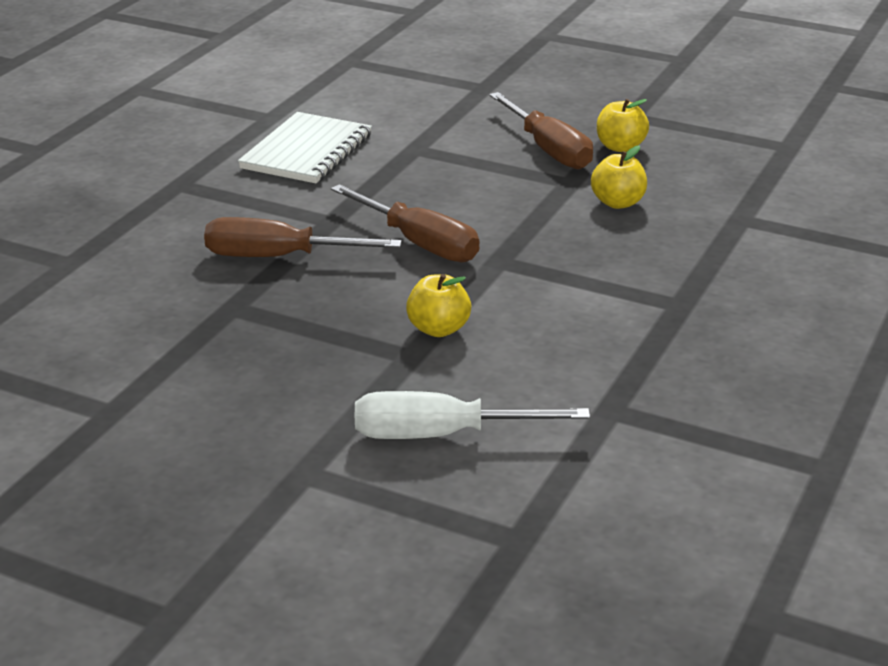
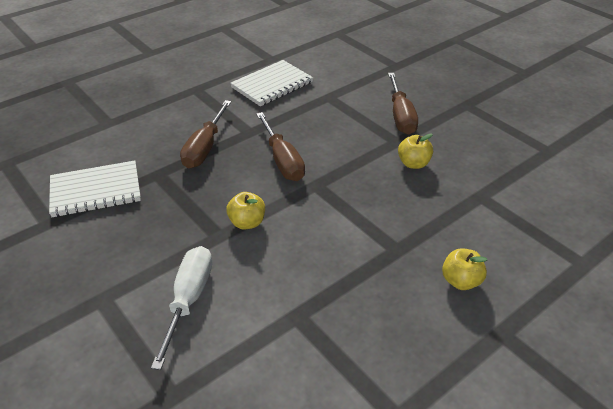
camera: 25 degrees right, 10 degrees up
brown screwdriver [204,217,402,257] -> brown screwdriver turned 105 degrees counterclockwise [180,100,231,168]
white screwdriver [355,391,590,439] -> white screwdriver turned 75 degrees clockwise [151,246,212,370]
yellow apple [597,99,649,152] -> yellow apple moved to [442,248,487,290]
none -> white notebook [49,161,141,217]

